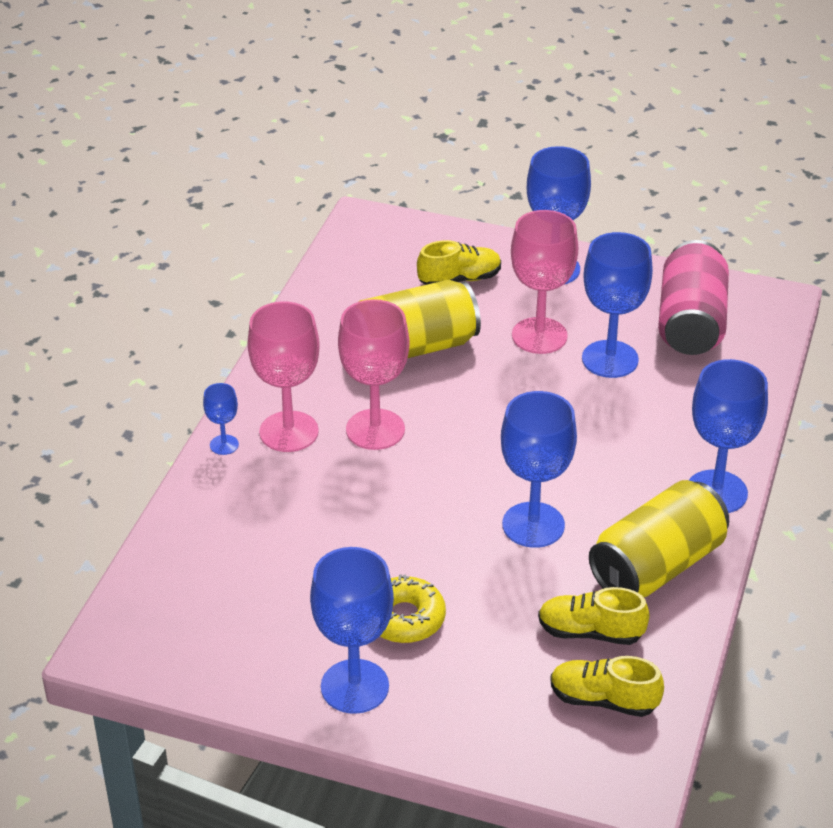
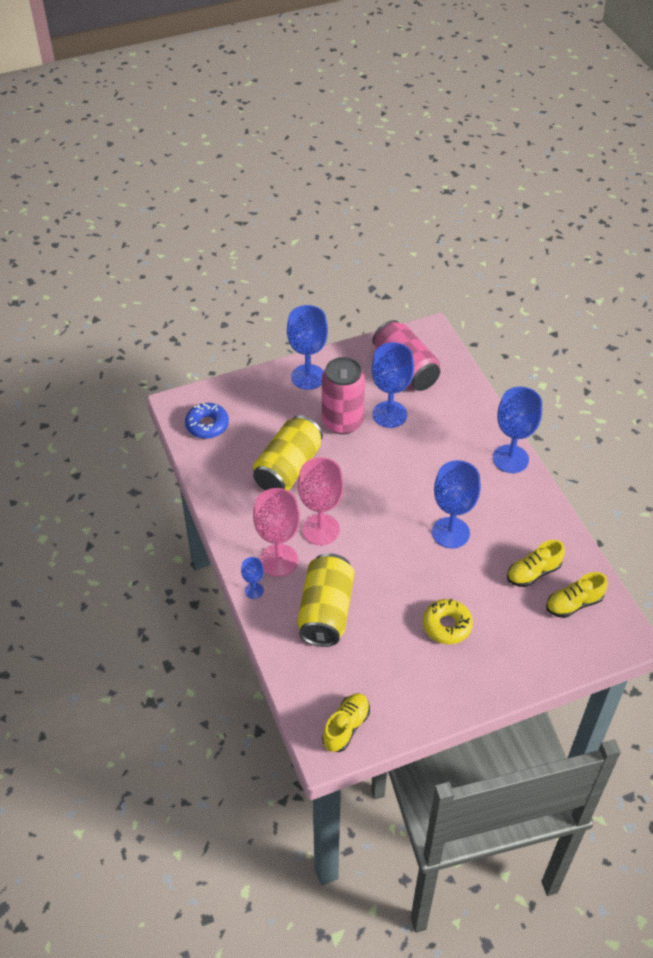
camera: 40 degrees left, 10 degrees up
blue goblet [310,547,394,714] -> none
yellow shoe [417,240,501,285] -> yellow shoe moved to [322,693,370,752]
pink goblet [511,210,578,354] -> pink can [322,357,365,434]
yellow can [589,480,729,597] -> yellow can moved to [297,553,355,647]
none -> blue donut [185,403,229,439]

